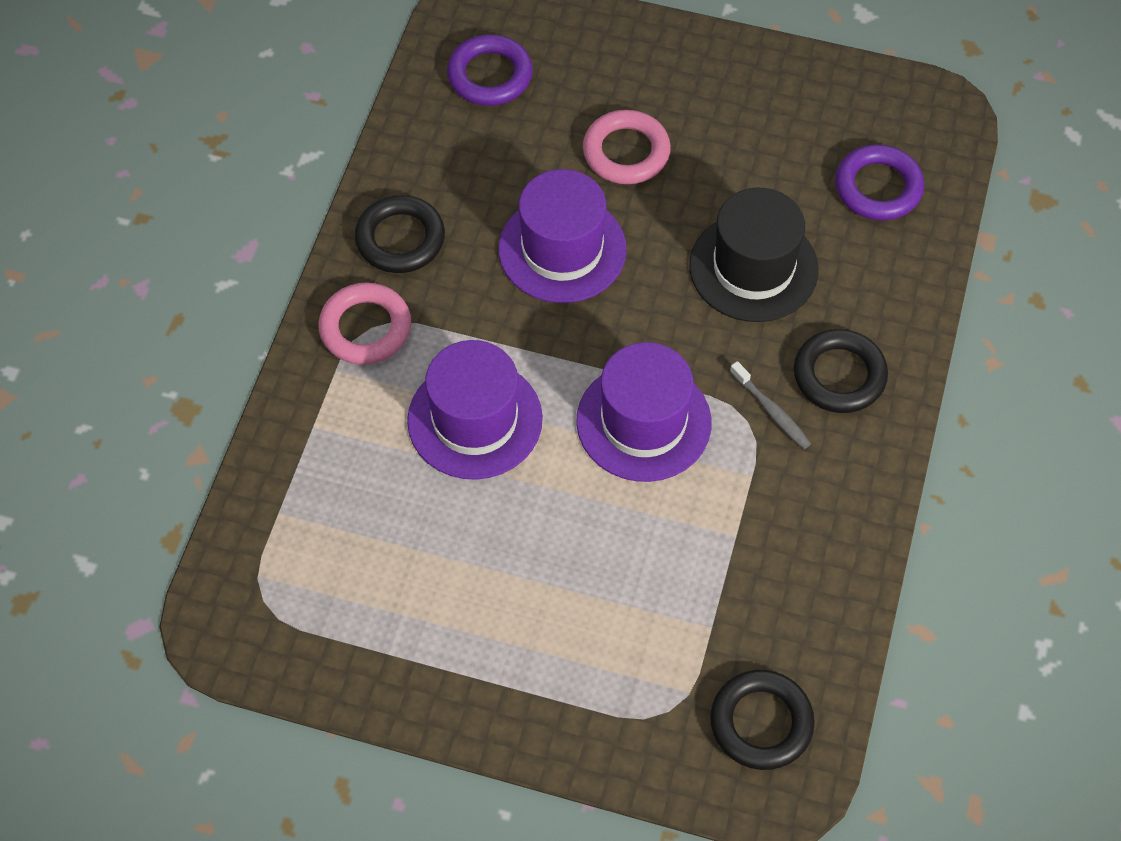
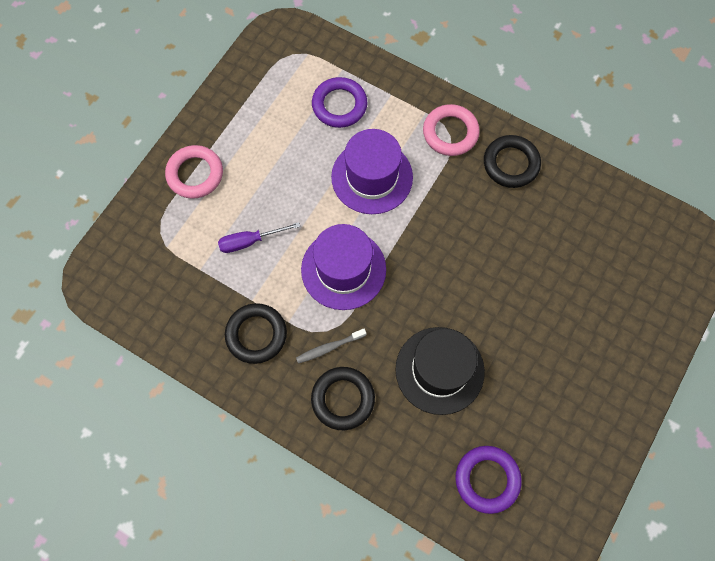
camera: 105 degrees right, 10 degrees up
purple ring [447,34,533,106] -> purple ring moved to [312,77,367,128]
purple hat [498,169,627,303] -> none
pink ring [583,110,671,184] -> pink ring moved to [165,145,223,199]
black ring [710,670,815,770] -> black ring moved to [225,303,287,364]
none -> purple screwdriver [218,222,300,253]

